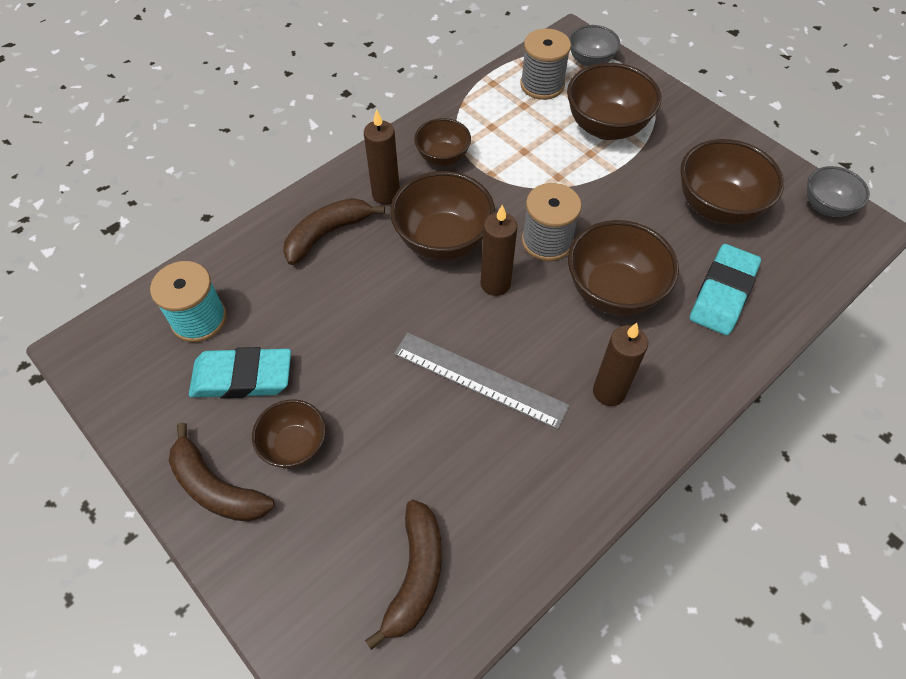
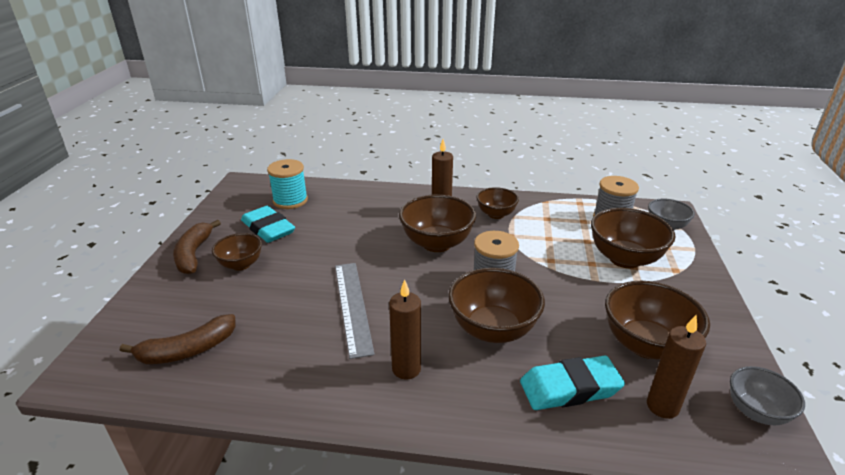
camera: 50 degrees right, 25 degrees down
brown banana [283,198,385,265] -> none
brown candle [481,205,517,296] -> brown candle moved to [647,315,706,419]

